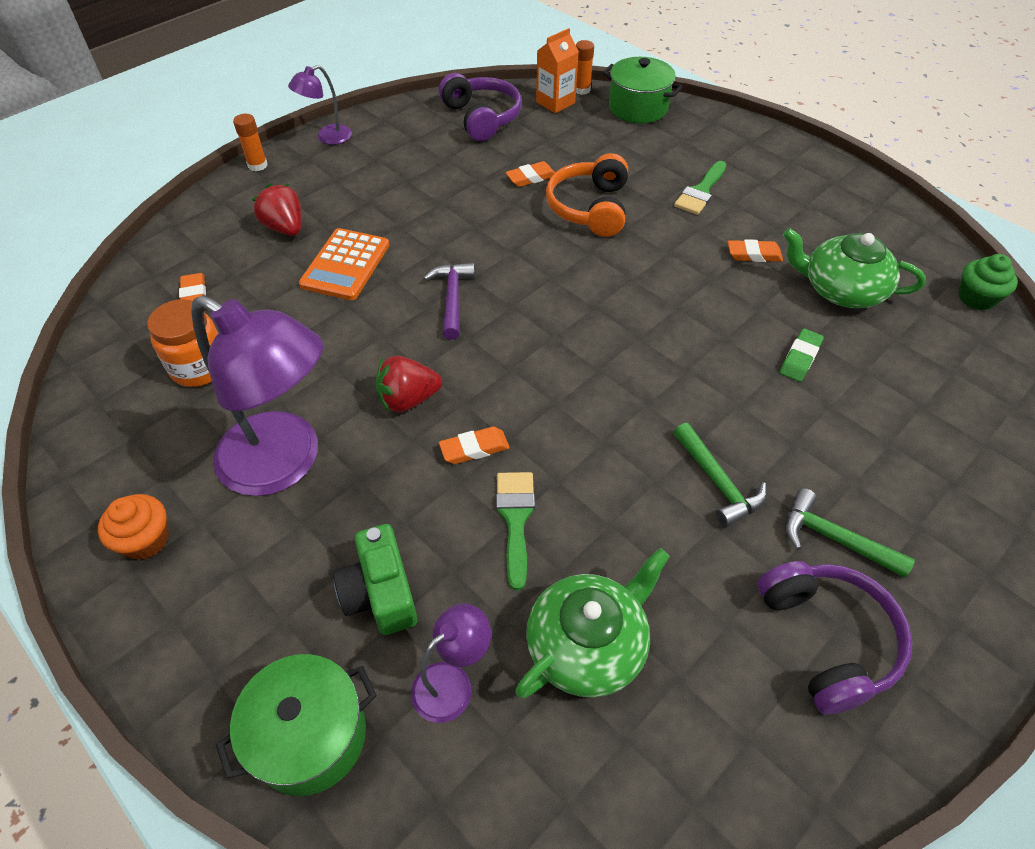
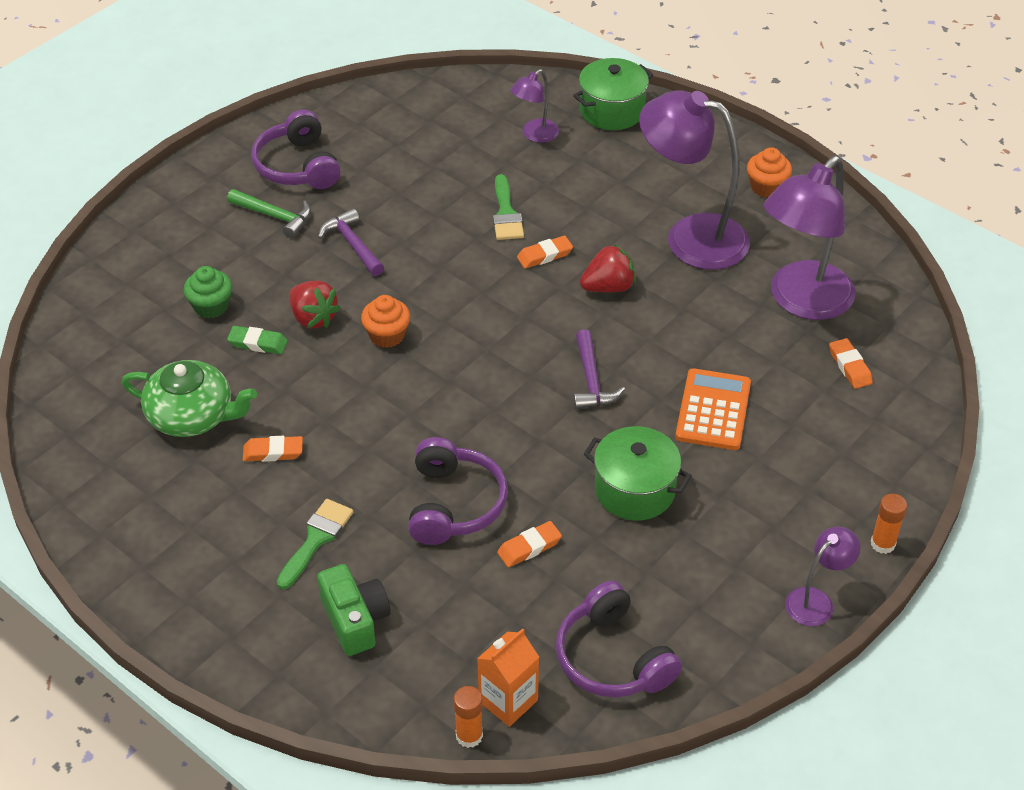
camera: 175 degrees right, 5 degrees down
orange jar [147,299,218,387] -> purple lamp [764,156,856,320]
red strawberry [252,184,301,236] -> red strawberry moved to [289,281,341,328]
green camera [333,524,418,635] -> green camera moved to [317,564,391,656]
green teapot [515,548,670,698] -> none
orange headphones [546,153,628,237] -> purple headphones [408,437,508,545]
green pot [602,57,682,123] -> green pot moved to [584,426,692,521]
green hammer [674,423,767,527] -> purple hammer [318,208,384,276]
green eraser [780,329,824,382] -> green eraser turned 75 degrees clockwise [227,326,288,354]
green cupcake [958,254,1018,310] -> green cupcake moved to [184,266,232,318]
none -> orange cupcake [361,295,410,348]

